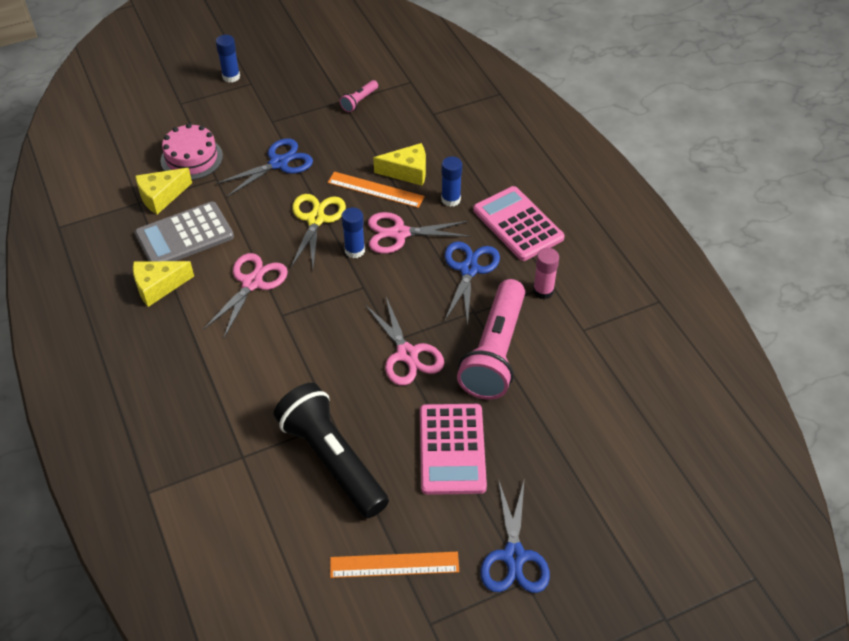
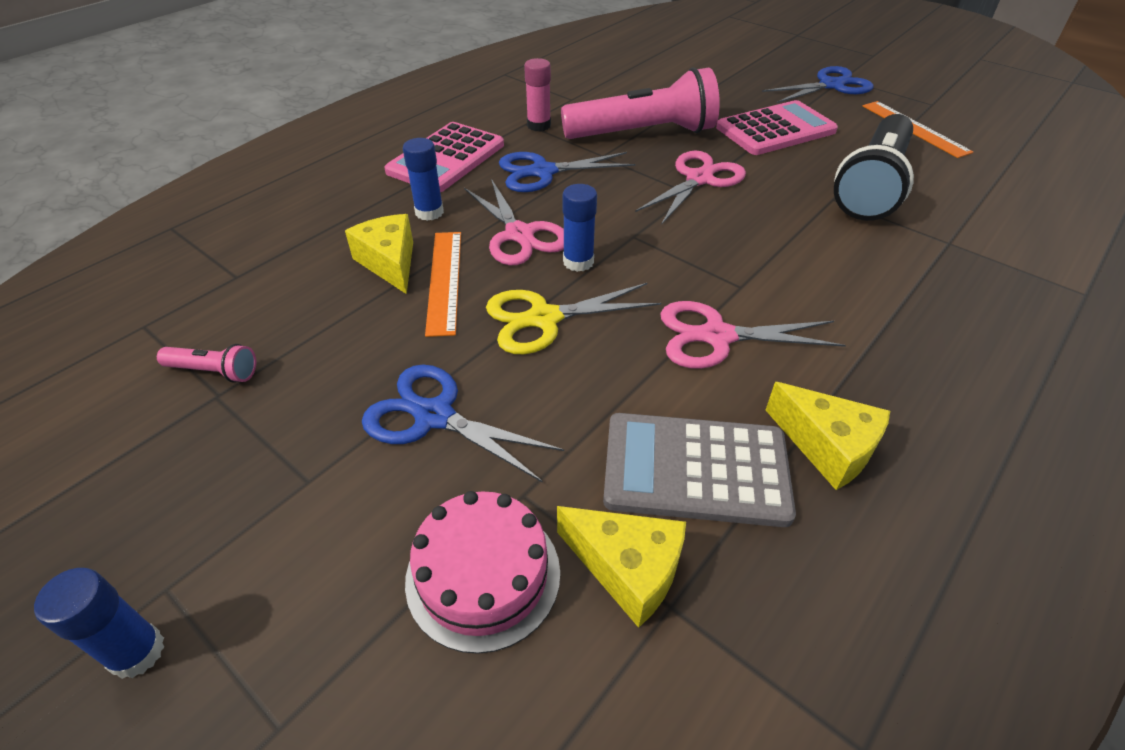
camera: 115 degrees left, 5 degrees down
grey calculator [135,201,234,261] -> grey calculator turned 150 degrees clockwise [603,413,796,527]

